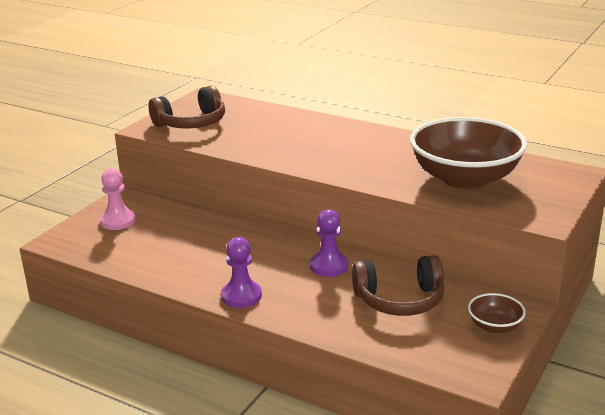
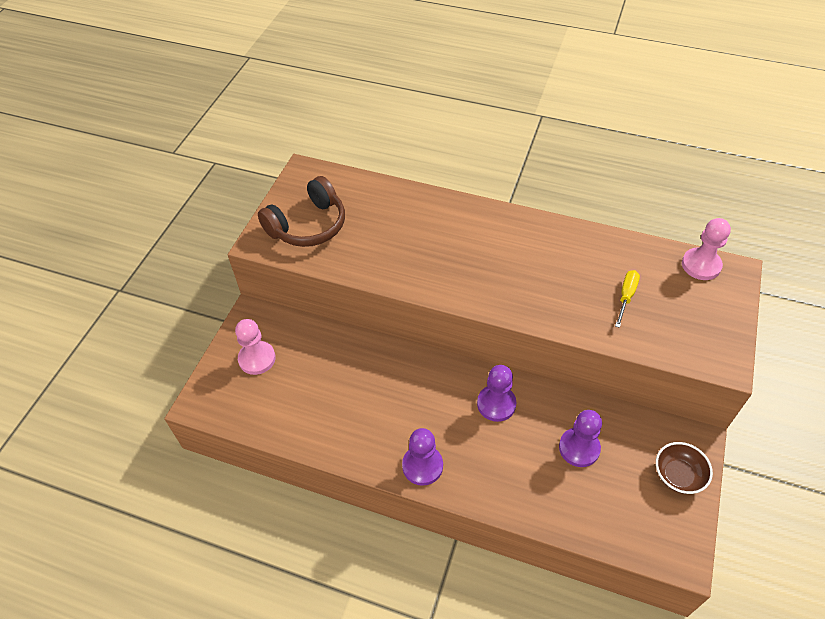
camera: 10 degrees left, 25 degrees up
brown headphones [352,255,444,316] -> purple pawn [559,410,602,467]
brown bowl [410,117,527,189] -> yellow screwdriver [615,270,640,328]
none -> pink pawn [682,218,731,280]

